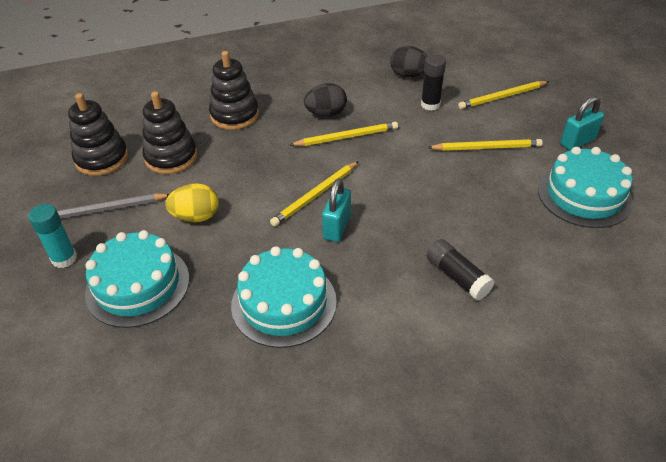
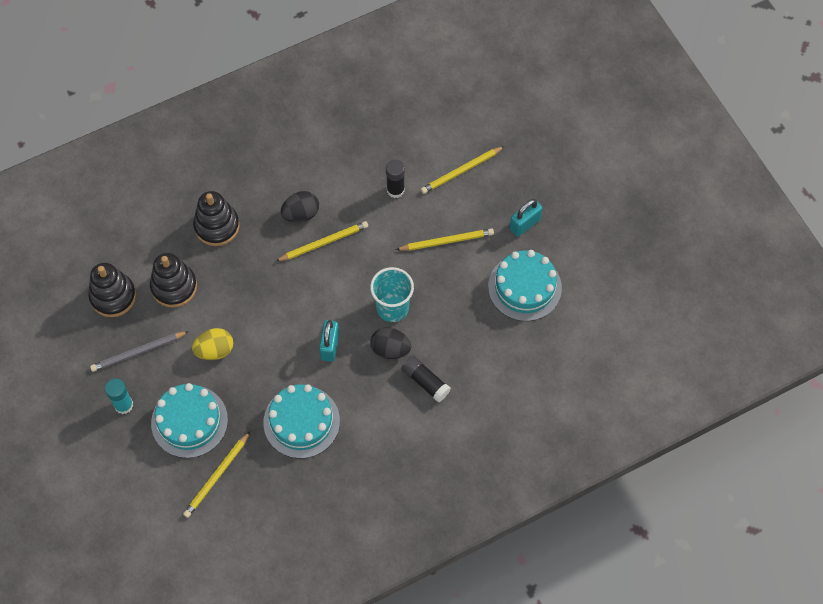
camera: 10 degrees left, 20 degrees up
yellow pencil [270,161,359,226] -> yellow pencil moved to [183,432,250,518]
black egg [390,46,427,77] -> black egg moved to [370,327,411,359]
none -> turquoise cup [370,267,414,322]

